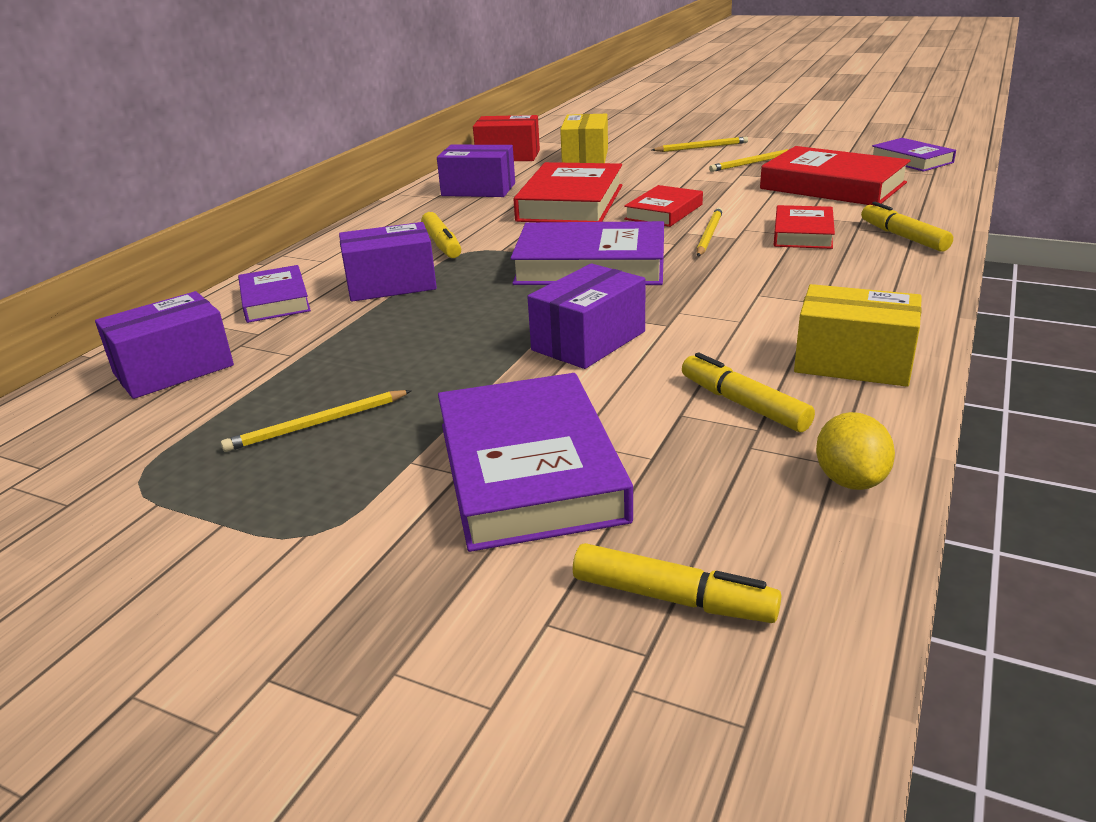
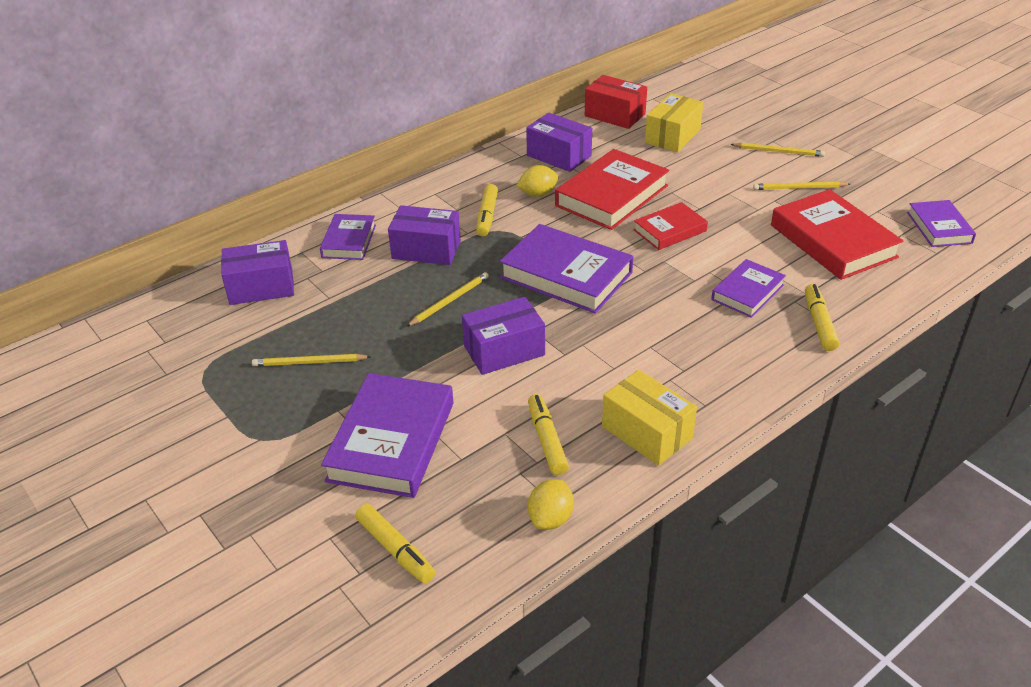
camera: 25 degrees right, 10 degrees up
yellow pencil [696,207,723,256] -> yellow pencil moved to [406,272,489,327]
red book [774,205,835,249] -> purple book [711,259,786,318]
none -> yellow lemon [517,165,558,197]

